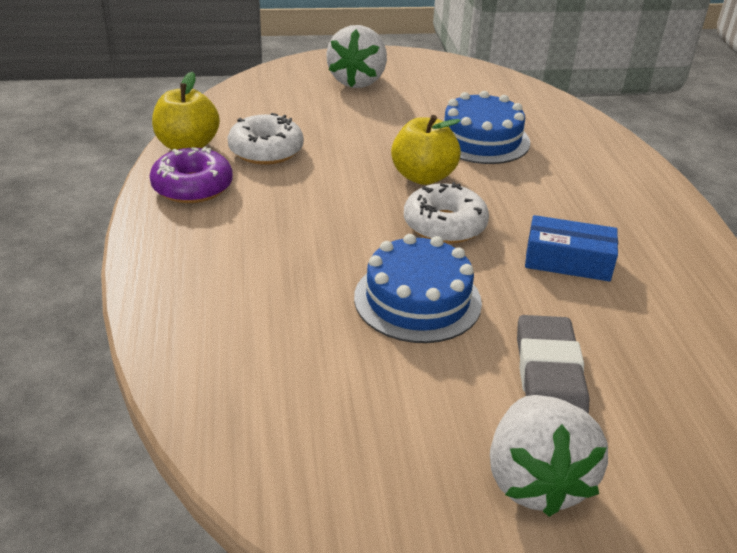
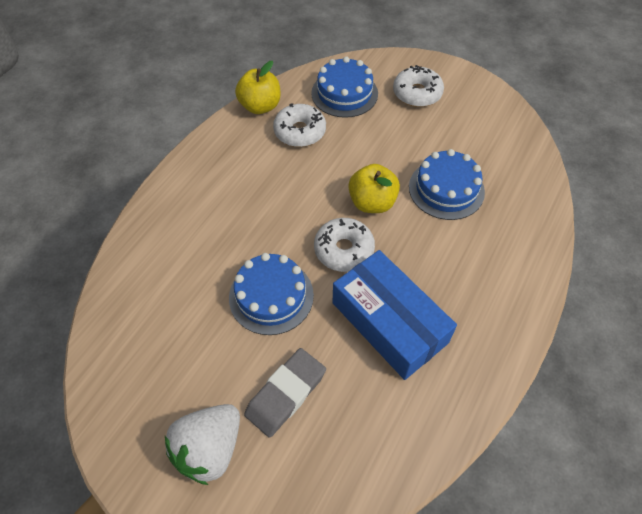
camera: 40 degrees right, 20 degrees up
purple donut [150,147,233,203] -> none
white strawberry [326,25,387,88] -> white donut [393,65,444,107]
blue box [525,215,618,281] -> blue box [333,250,457,380], size x1.75
none -> blue cake [311,56,378,118]

